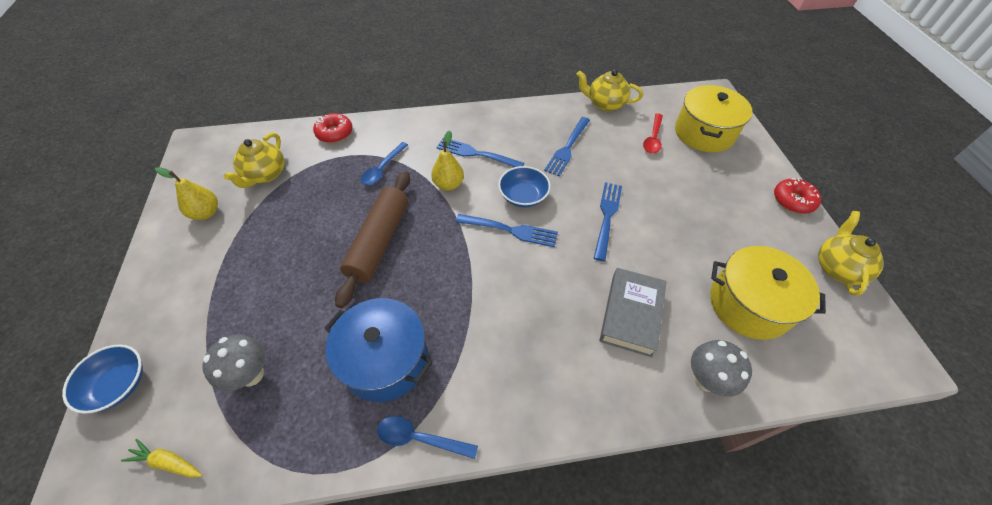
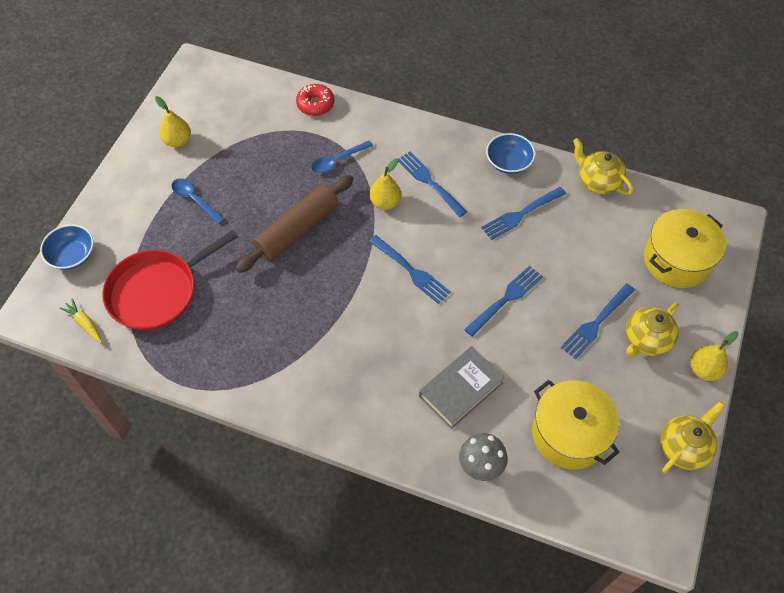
camera: 30 degrees right, 5 degrees up
grey mushroom [202,335,265,391] -> red pan [102,230,238,330]
yellow teapot [224,132,284,188] -> yellow teapot moved to [626,303,679,357]
blue pot [325,298,433,402] -> none
blue spoon [377,416,478,459] -> blue spoon moved to [172,178,225,224]
blue bowl [498,166,551,207] -> blue bowl moved to [486,133,535,174]
red spoon [643,113,663,154] -> none
red donut [774,178,821,214] -> yellow pear [690,331,739,381]
none -> blue fork [561,284,635,359]

